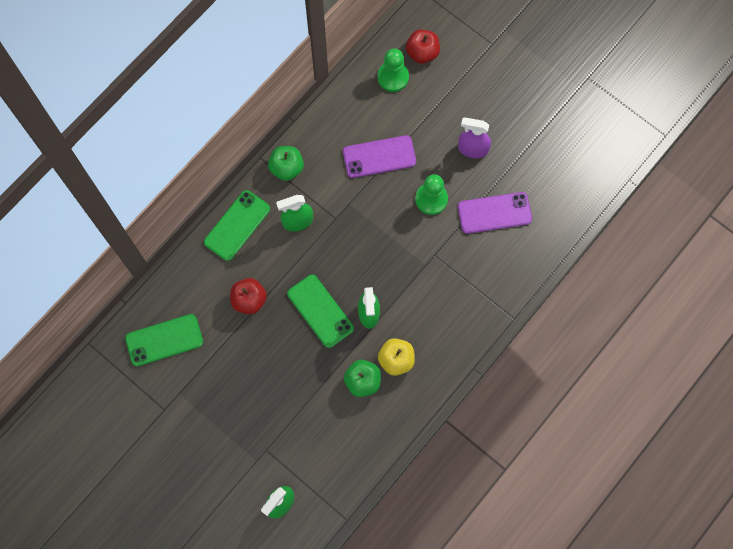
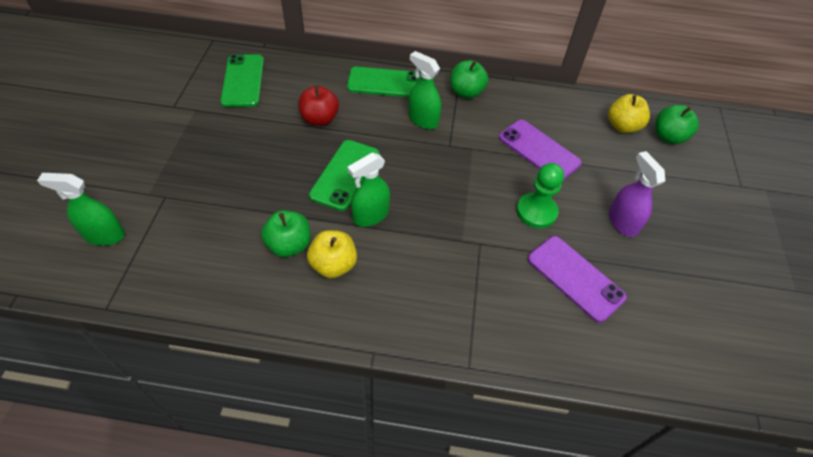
camera: 55 degrees right, 20 degrees down
green phone [125,314,203,366] -> green phone turned 45 degrees clockwise [220,54,264,107]
green pawn [377,48,409,92] -> yellow apple [608,94,650,133]
red apple [406,29,440,64] -> green apple [655,105,699,144]

